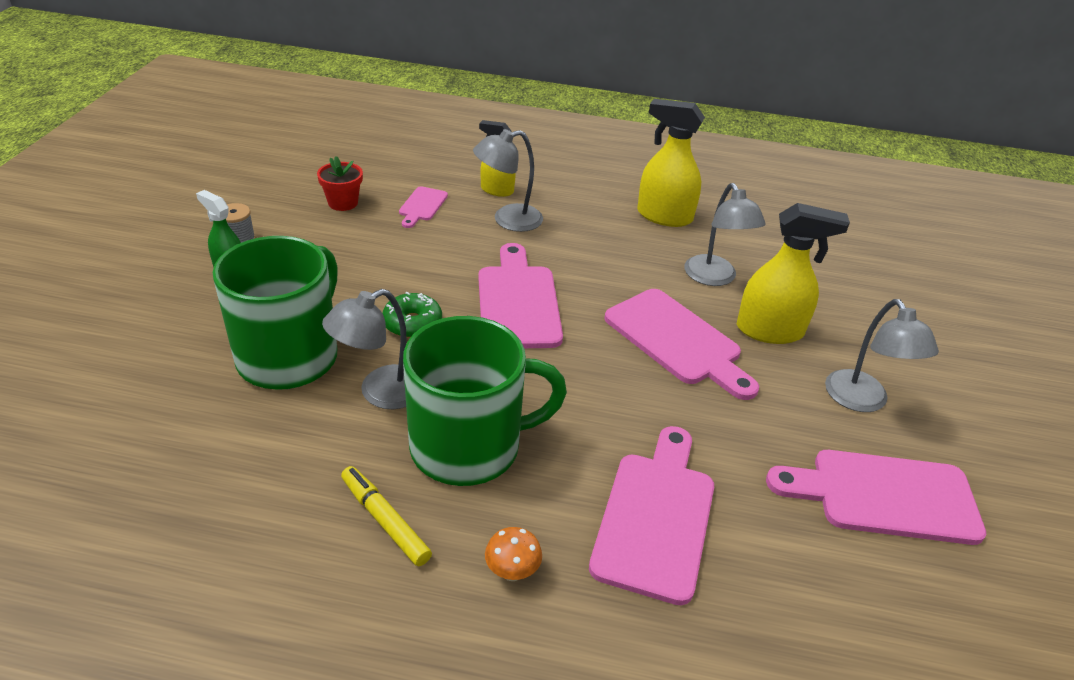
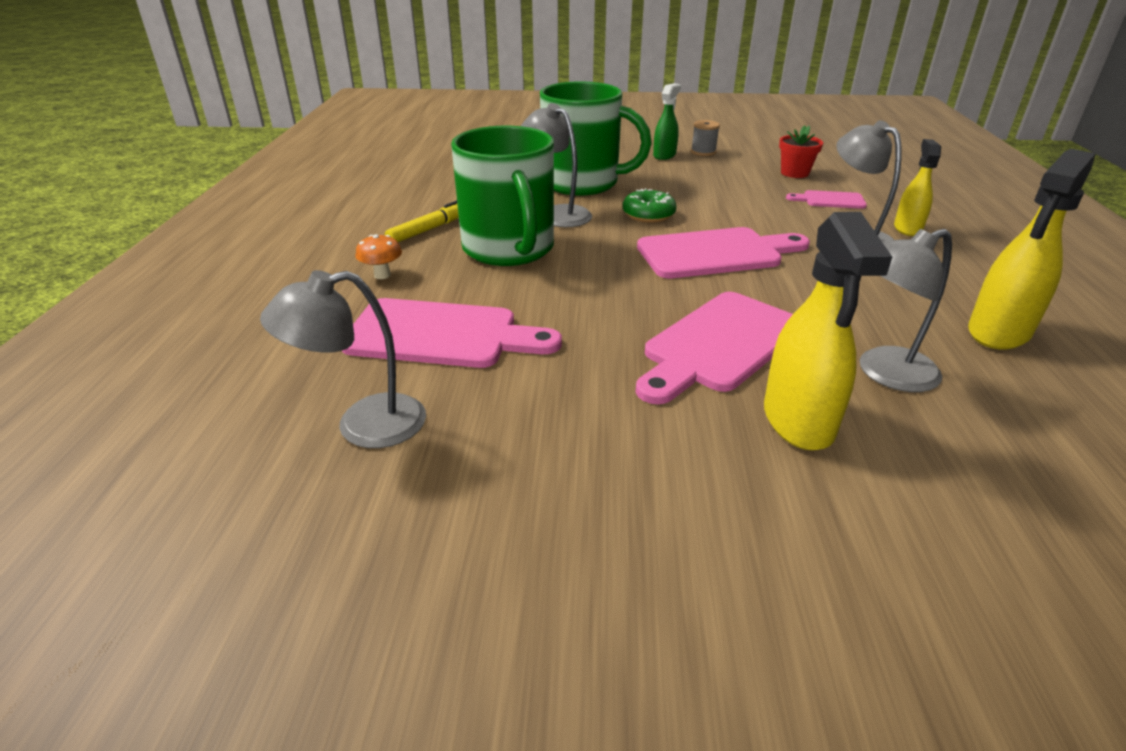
camera: 85 degrees right, 5 degrees down
yellow spray bottle [637,99,705,227] -> yellow spray bottle turned 150 degrees counterclockwise [968,149,1096,349]
pink cutting board [766,450,986,545] -> none
grey lamp [825,299,939,412] -> grey lamp moved to [260,270,426,448]

